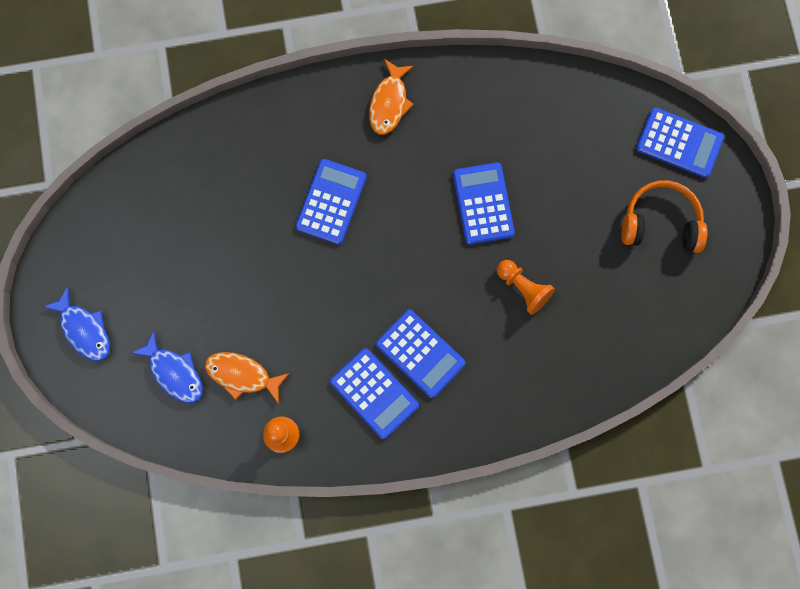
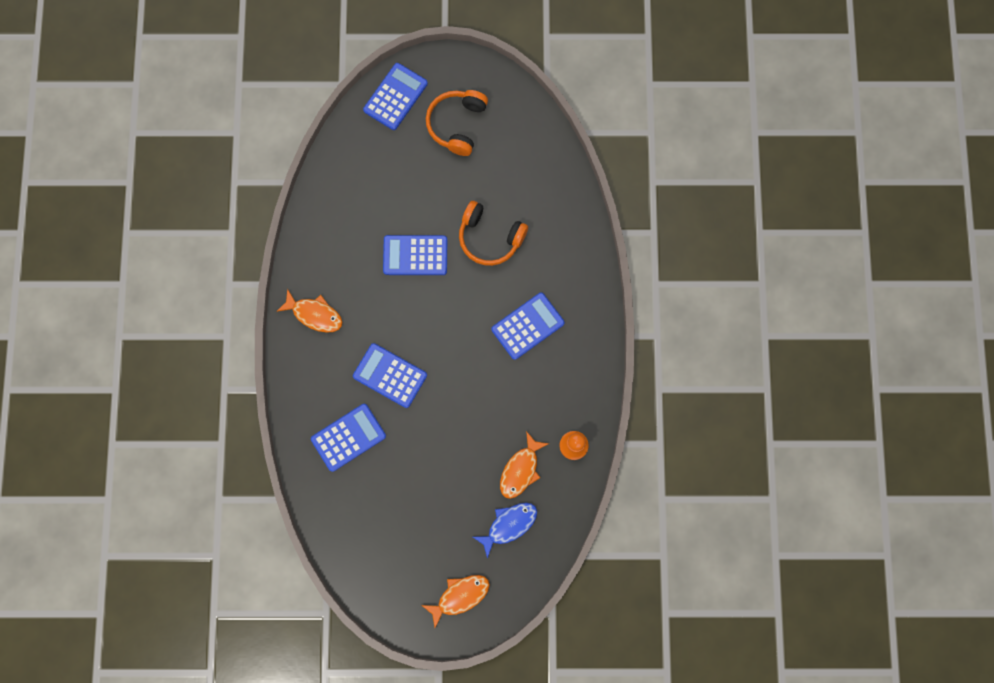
camera: 80 degrees left, 0 degrees up
blue fish [43,287,110,361] -> orange fish [422,575,490,628]
blue calculator [330,348,419,439] -> blue calculator moved to [311,404,386,472]
orange pawn [497,260,555,315] -> orange headphones [459,201,528,266]

